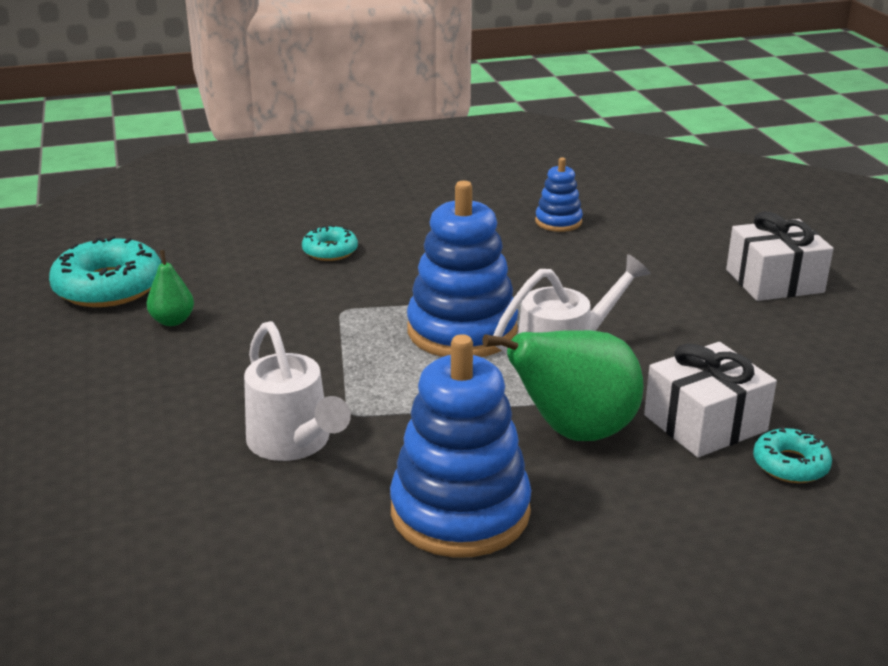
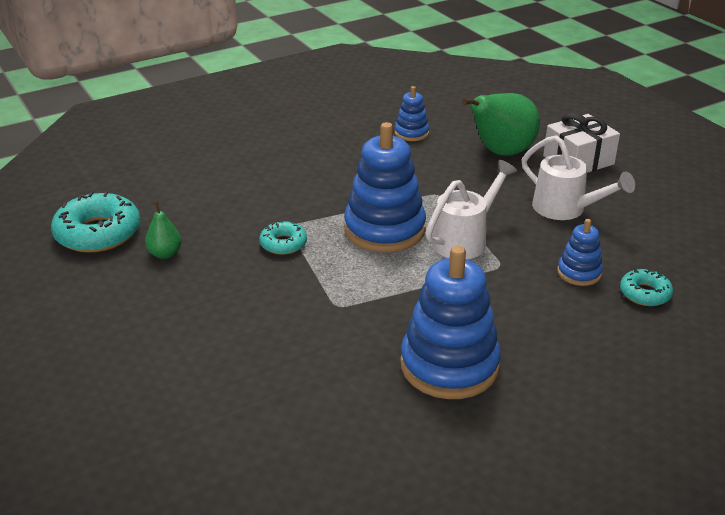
camera: 15 degrees left, 5 degrees up
white watering can [244,321,351,461] -> white watering can moved to [522,135,635,220]
turquoise donut [302,225,358,261] -> turquoise donut moved to [259,221,307,255]
green pear [482,330,644,441] -> green pear moved to [462,93,540,155]
white gift [644,342,777,457] -> blue stacking toy [557,219,603,286]

